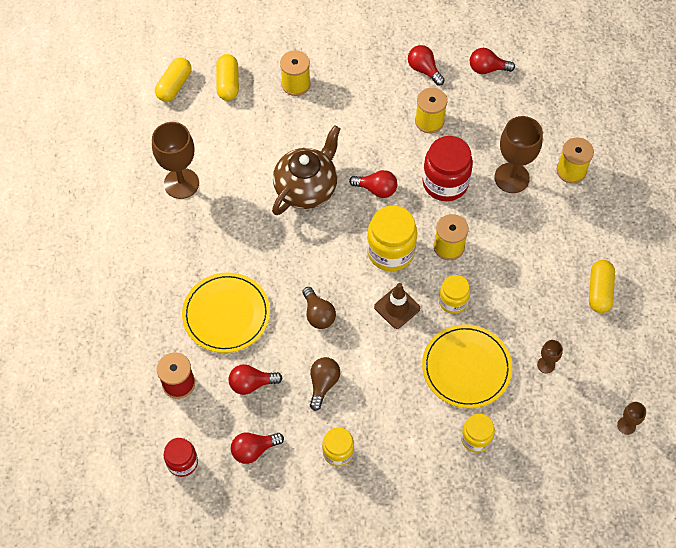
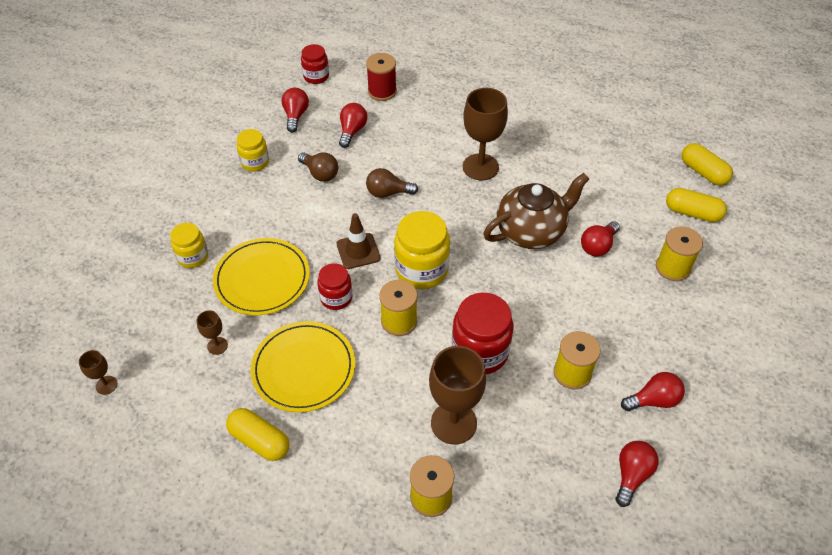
camera: 115 degrees right, 10 degrees down
brown goblet [152,122,199,199] -> brown goblet moved to [463,88,508,180]
yellow plate [182,273,270,353] -> yellow plate moved to [250,321,355,413]
brown teapot [272,125,340,215] -> brown teapot turned 90 degrees counterclockwise [483,173,589,249]
red light bulb [349,170,397,198] -> red light bulb moved to [581,221,620,257]
yellow jar [439,275,470,314] -> red jar [317,263,353,310]

